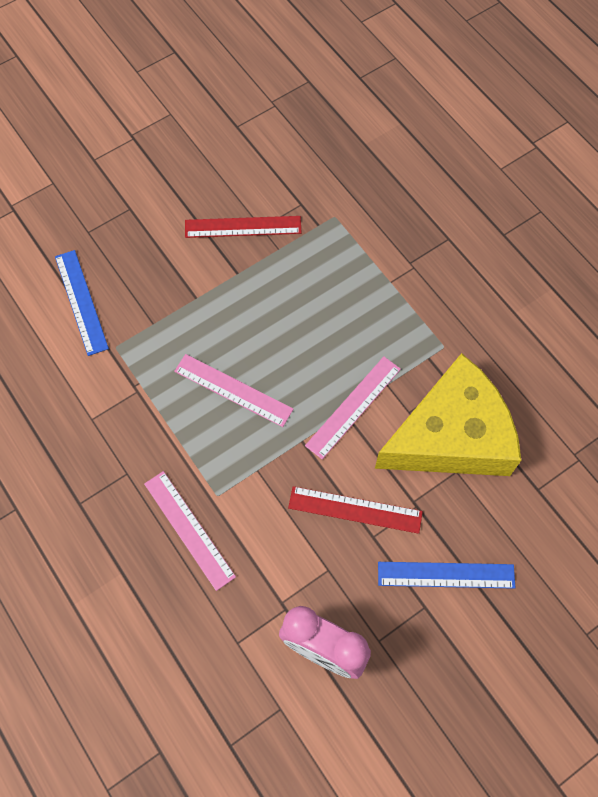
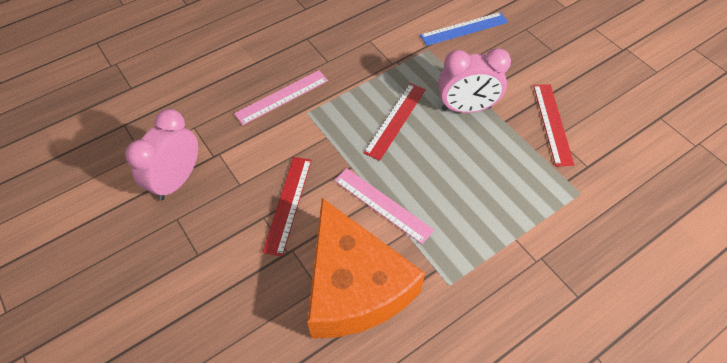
camera: 90 degrees right, 10 degrees down
pink ruler [174,354,293,427] -> red ruler [364,83,426,161]
yellow cheese [375,353,521,476] -> orange cheese [307,198,425,338]
blue ruler [378,562,515,589] -> none
none -> pink clock [438,48,511,113]

